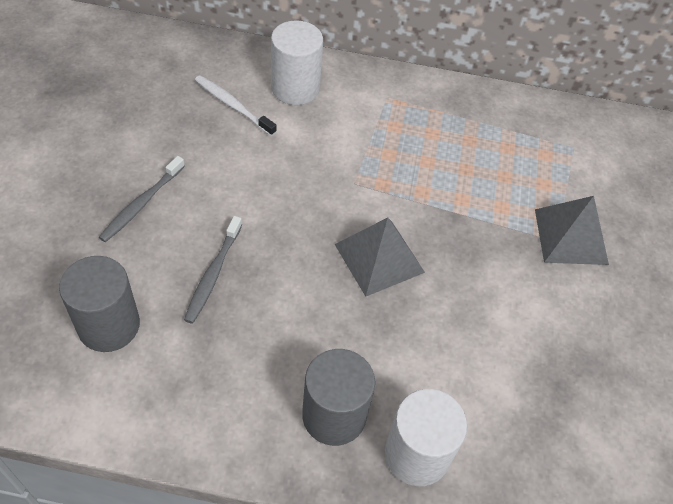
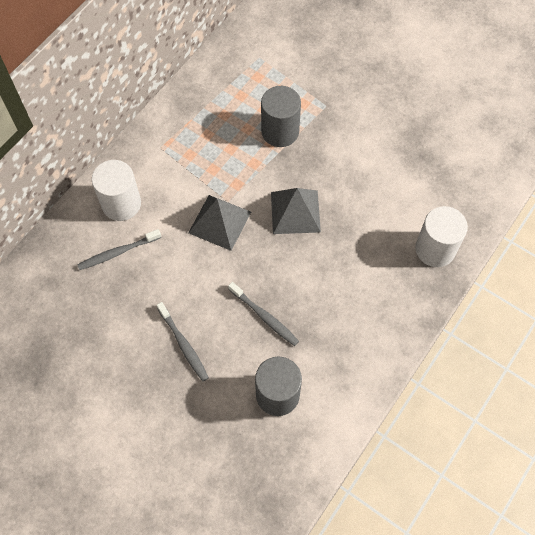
camera: 60 degrees left, 10 degrees up
white toothbrush [195,75,277,136] -> grey toothbrush [77,229,161,270]
grey cylinder [302,349,375,446] -> grey cylinder moved to [261,86,301,147]
grey pyramid [535,196,609,265] -> grey pyramid moved to [188,195,251,251]

